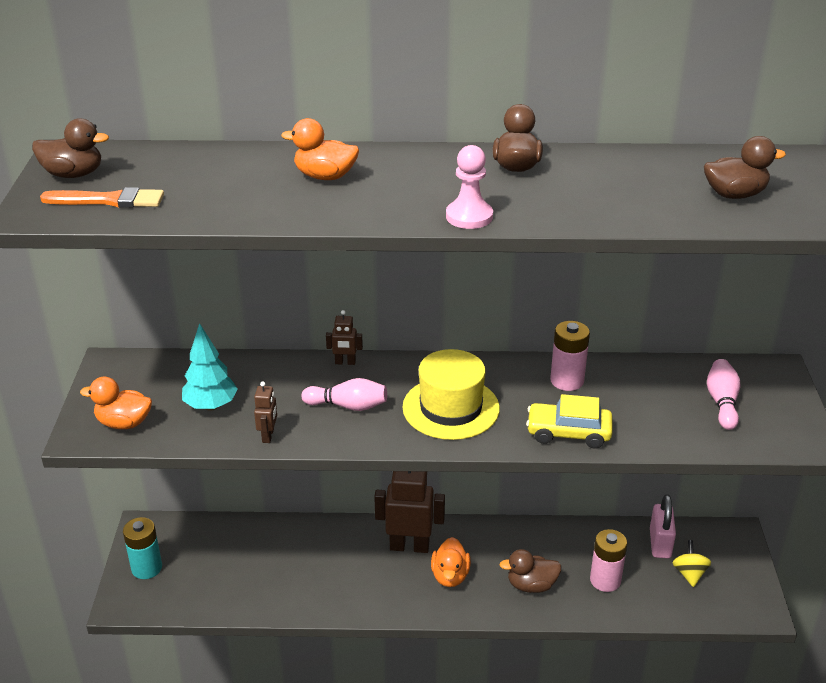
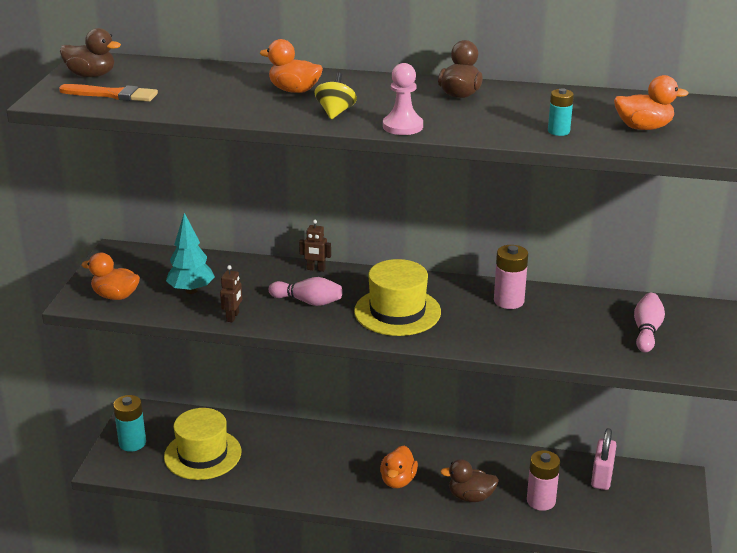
camera: 10 degrees right, 5 degrees down
brown robot [374,471,445,553] -> none
yellow car [526,394,613,449] -> none
yellow spinning top [672,540,711,587] -> yellow spinning top moved to [314,73,357,119]
brown duck [704,136,786,199] -> orange duck [614,75,689,130]
none -> yellow hat [164,408,241,480]
none -> turquoise battery [548,88,574,136]

